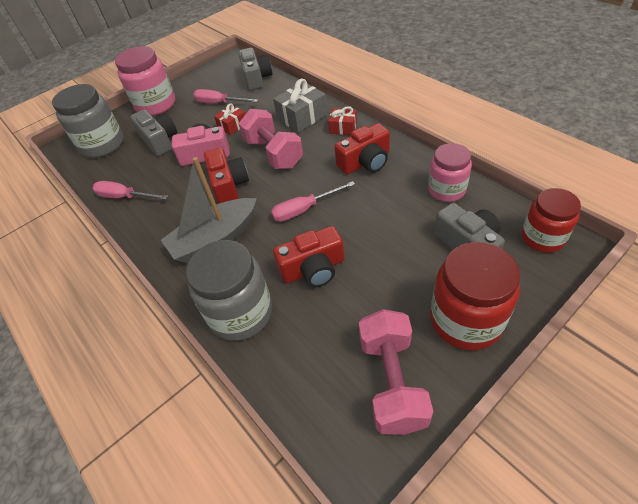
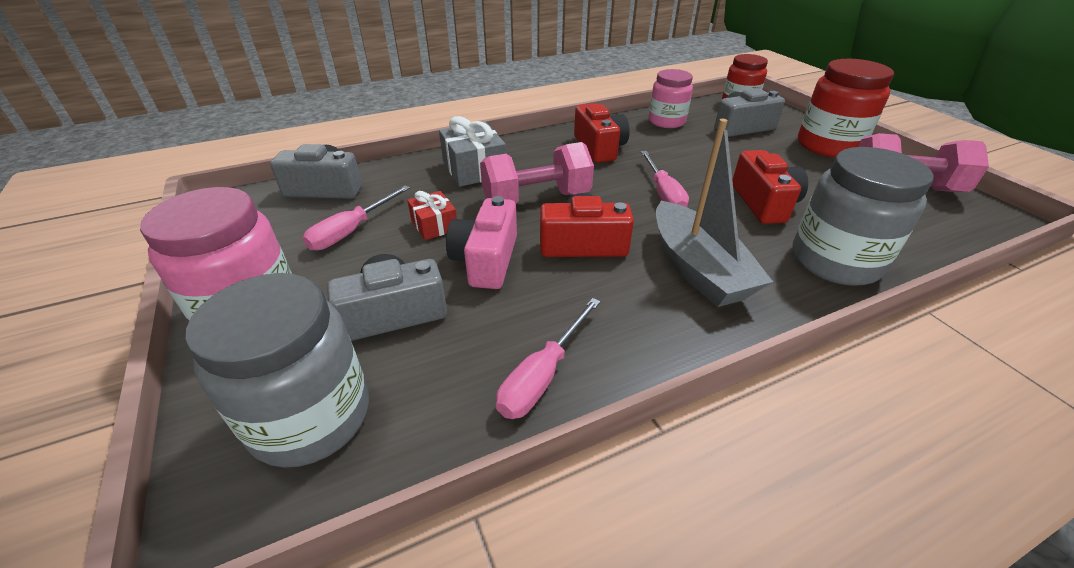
camera: 80 degrees left, 10 degrees down
red gift [328,106,357,135] -> none

